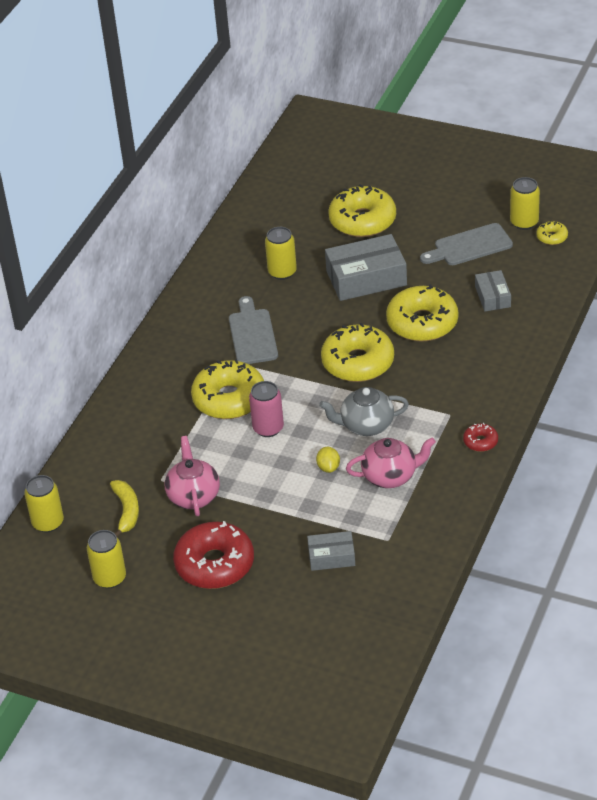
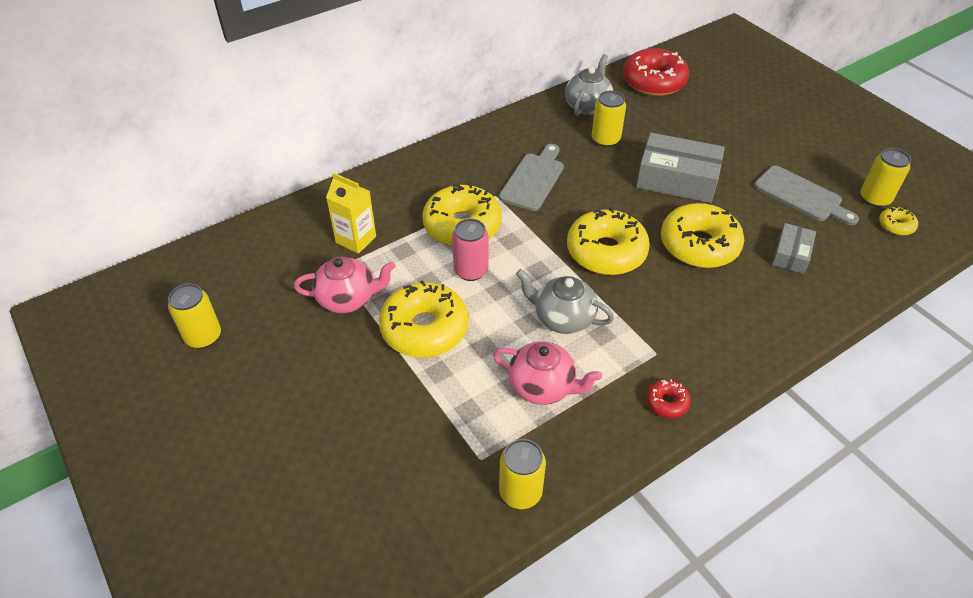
camera: 30 degrees right, 5 degrees up
yellow can [24,475,64,533] -> yellow can moved to [499,439,546,509]
yellow banana [110,480,139,537] -> none
pink teapot [165,436,220,516] -> pink teapot turned 60 degrees clockwise [294,257,396,313]
red donut [173,521,254,589] -> red donut moved to [623,48,689,96]
grey box [307,531,355,571] -> none
yellow lemon [316,447,340,473] -> none
yellow donut [328,184,396,237] -> yellow donut moved to [379,280,468,358]
grey cutting board [420,223,513,265] -> grey cutting board turned 150 degrees counterclockwise [754,166,859,225]
none -> yellow carton [326,173,376,254]
none -> grey teapot [565,54,613,116]

